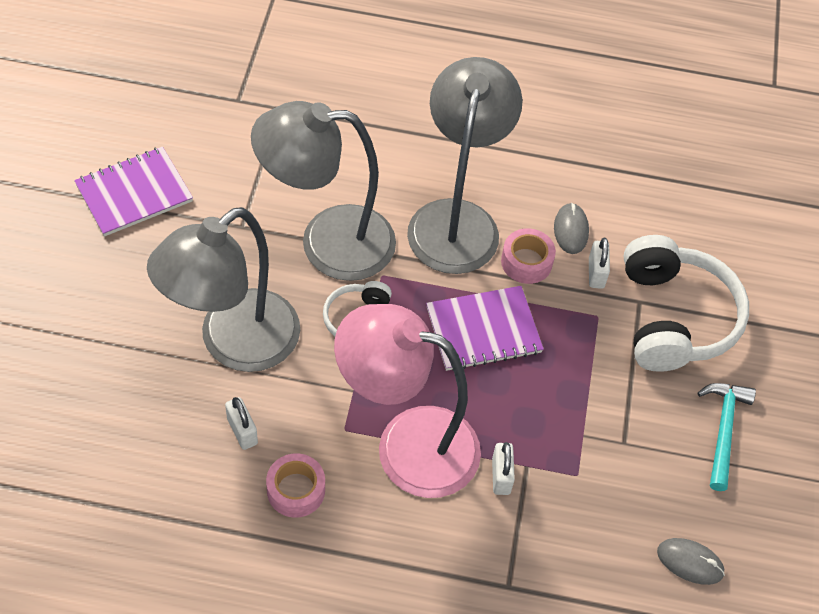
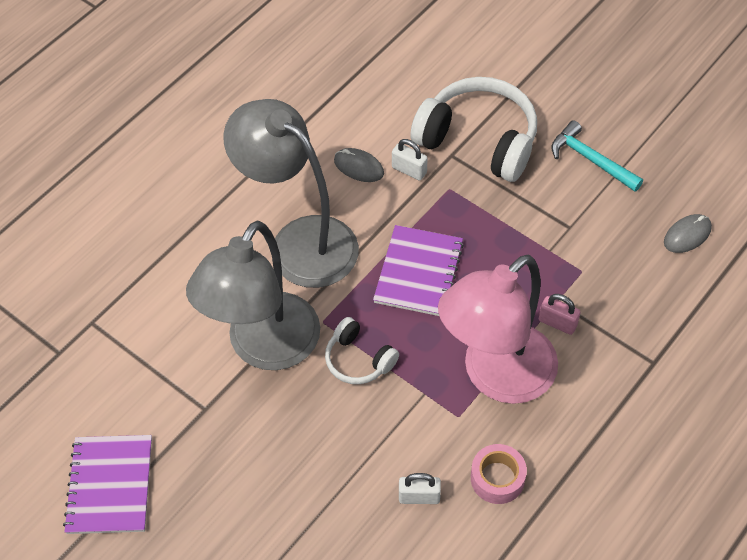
camera: 55 degrees left, 0 degrees up
grey lamp [147,207,300,372] -> none
white padlock [492,442,515,495] -> pink padlock [539,294,580,335]
pink tape [501,228,556,284] -> none

